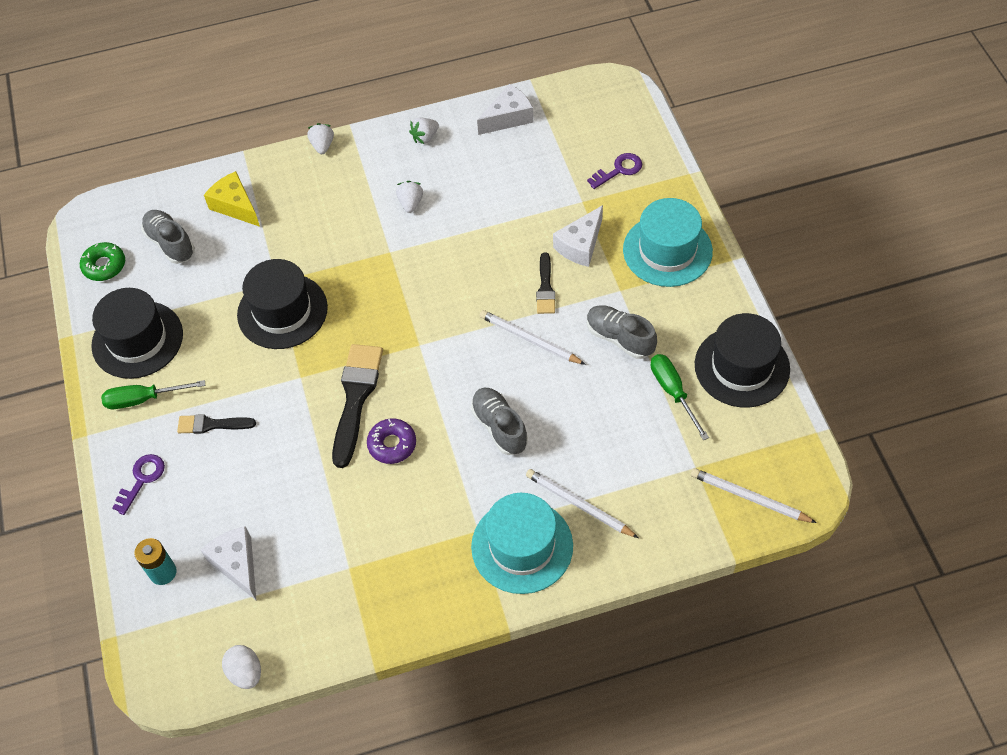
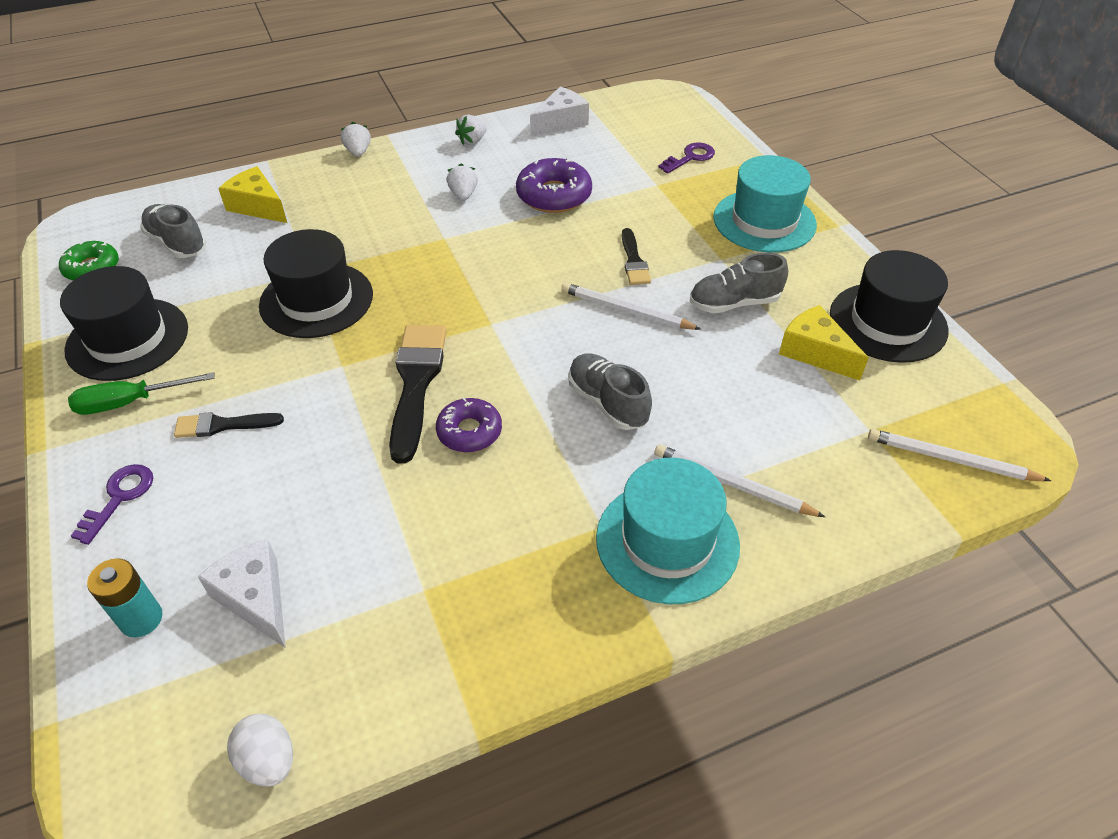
camera: 10 degrees left, 10 degrees down
white cheese [553,205,603,267] -> none
grey shoe [587,305,657,359] -> grey shoe turned 45 degrees counterclockwise [690,253,788,313]
green screwdriver [651,354,709,440] -> yellow cheese [779,305,868,380]
none -> purple donut [516,158,592,213]

